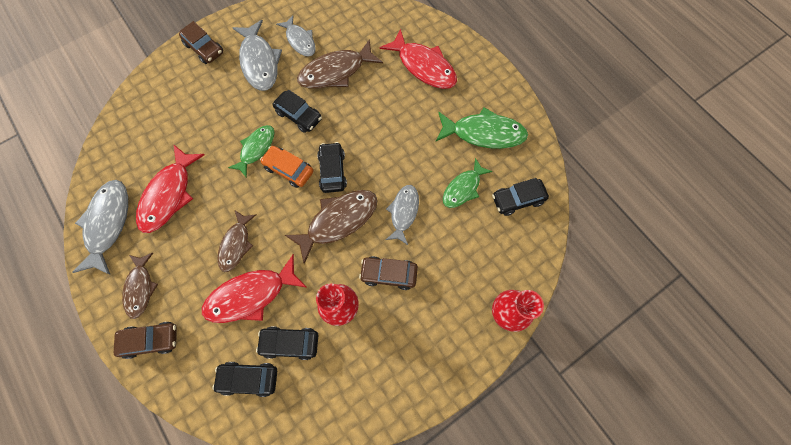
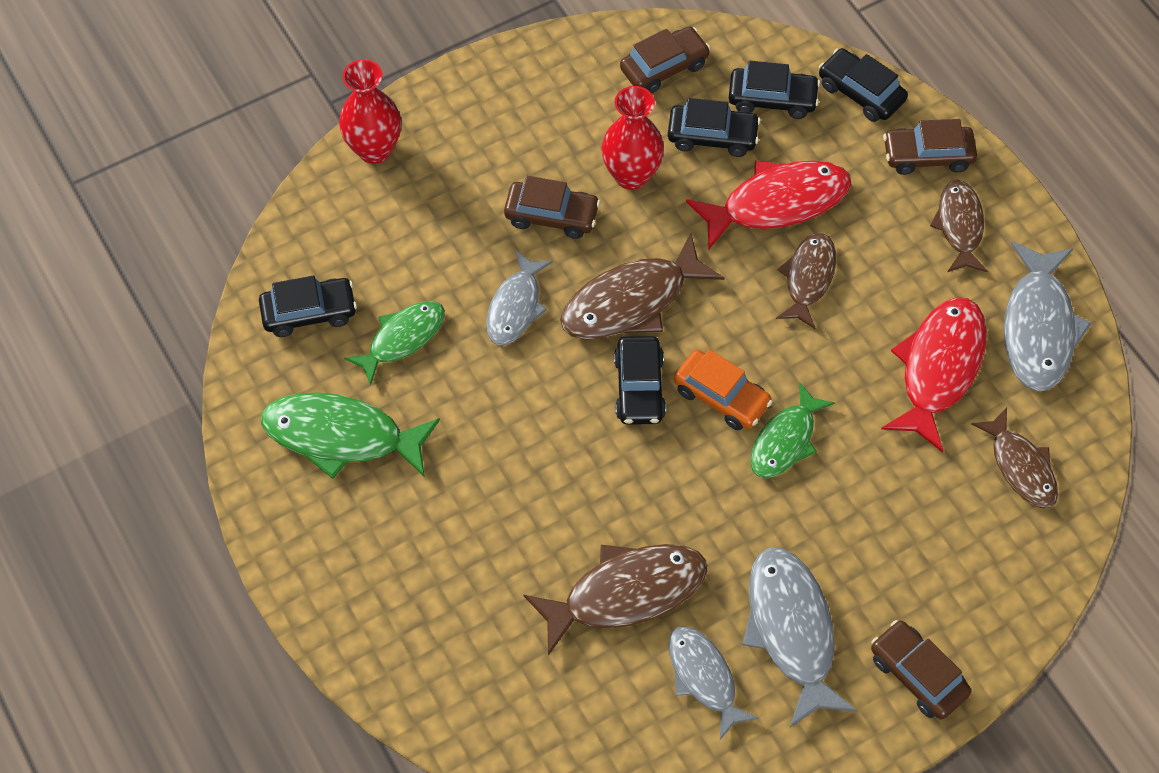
camera: 175 degrees left, 10 degrees down
black car [273,89,322,133] -> black car moved to [819,48,908,122]
red fish [380,29,457,89] -> none
none -> brown car [620,26,710,93]
none -> brown fish [971,407,1058,509]

